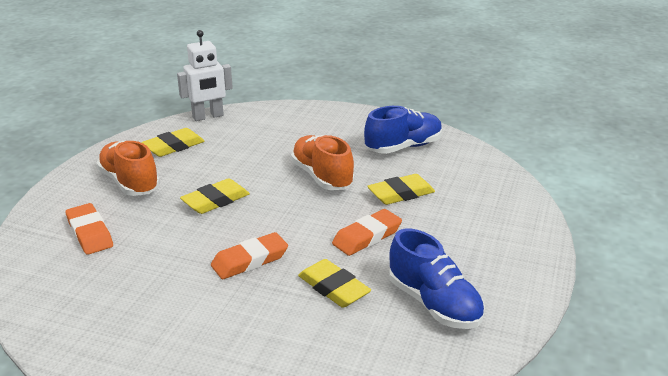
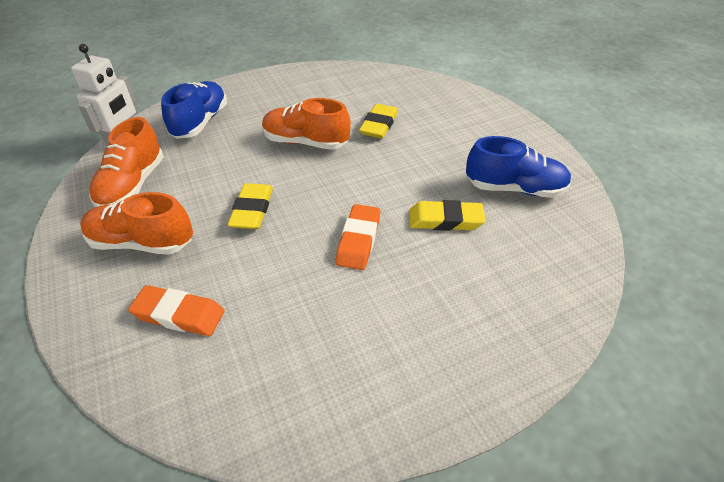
camera: 45 degrees left, 15 degrees up
yellow eraser [141,128,205,157] -> orange shoe [89,117,164,207]
orange eraser [332,209,402,256] -> none
blue shoe [364,106,443,154] -> blue shoe moved to [161,81,227,139]

